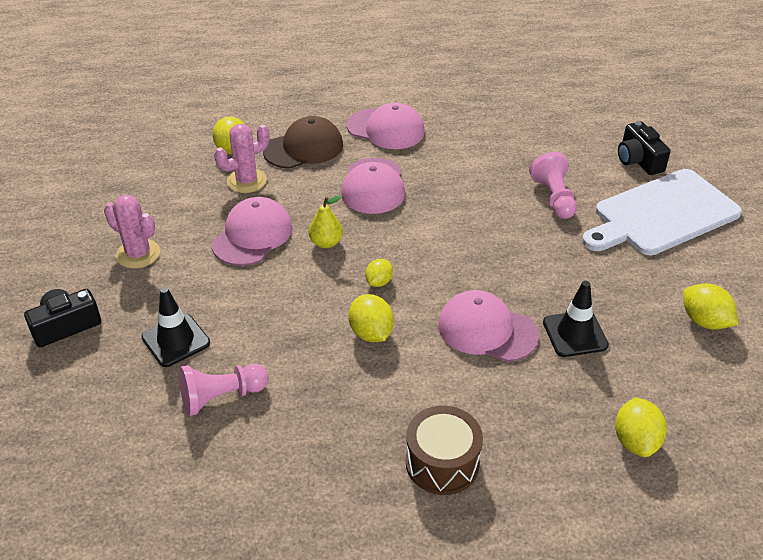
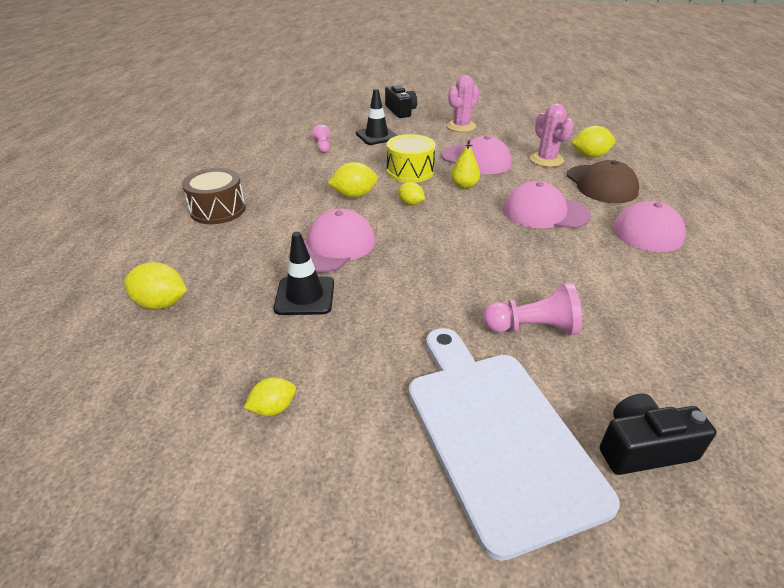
camera: 100 degrees right, 5 degrees down
pink pawn [179,364,269,416] -> pink pawn [312,125,330,153], size x0.61
yellow lemon [683,283,738,330] -> yellow lemon [244,377,296,416], size x0.64
none -> yellow drum [387,134,436,183]

